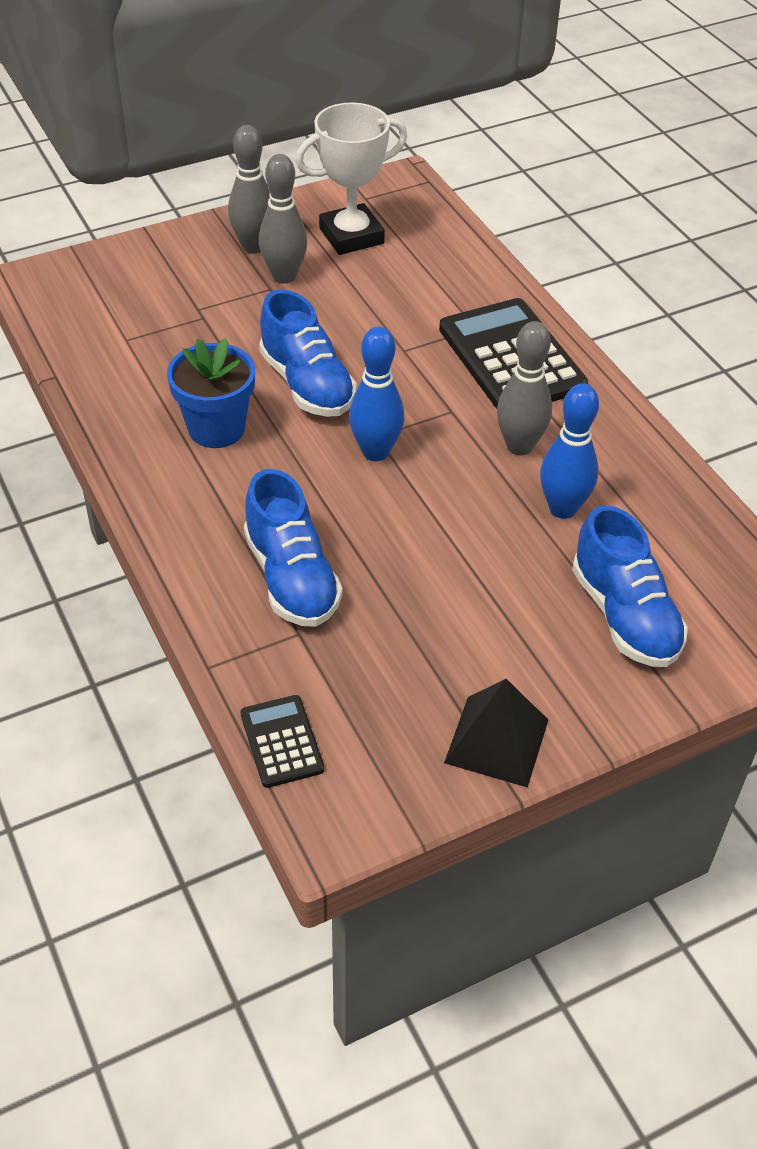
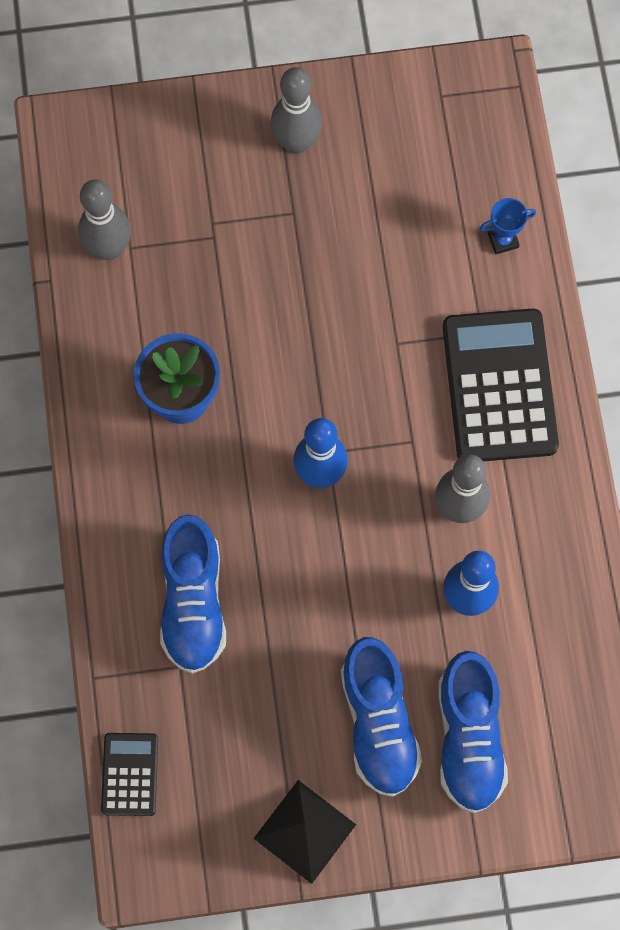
camera: 20 degrees right, 25 degrees up
grey bowling pin [259,154,307,284] -> grey bowling pin moved to [78,179,131,260]
blue shoe [259,289,357,417] -> blue shoe moved to [341,637,422,797]
white trophy [295,102,407,255] -> none
none -> blue trophy [480,198,536,255]

